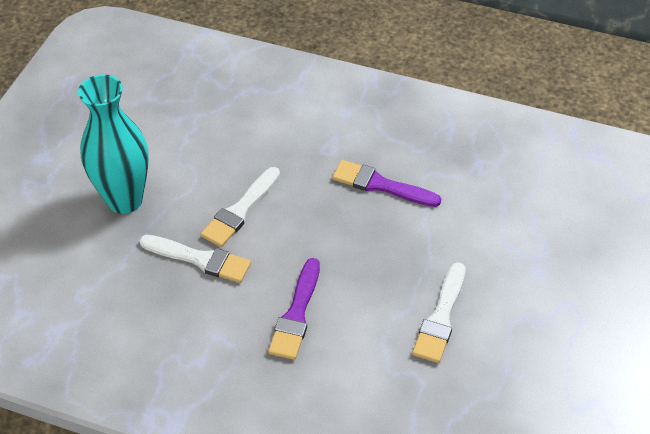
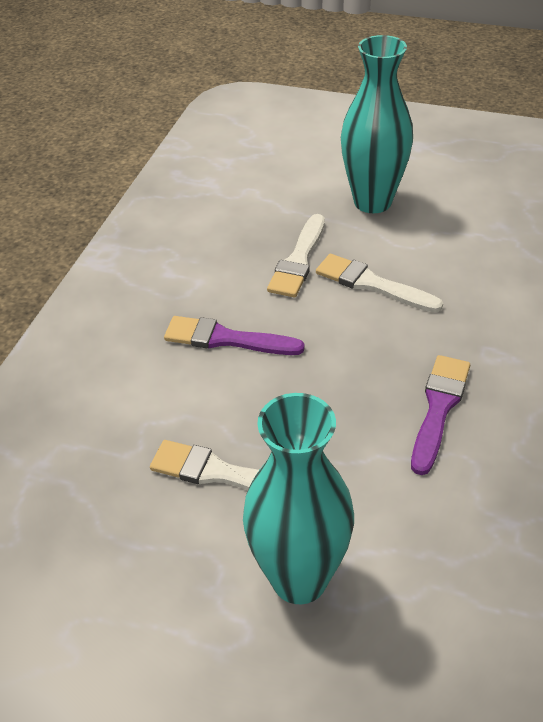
camera: 90 degrees right, 5 degrees down
none -> turquoise vase [243,393,354,604]

